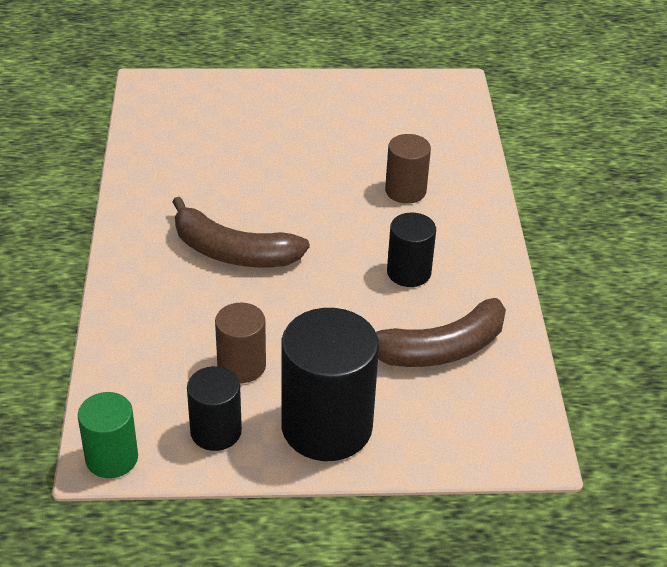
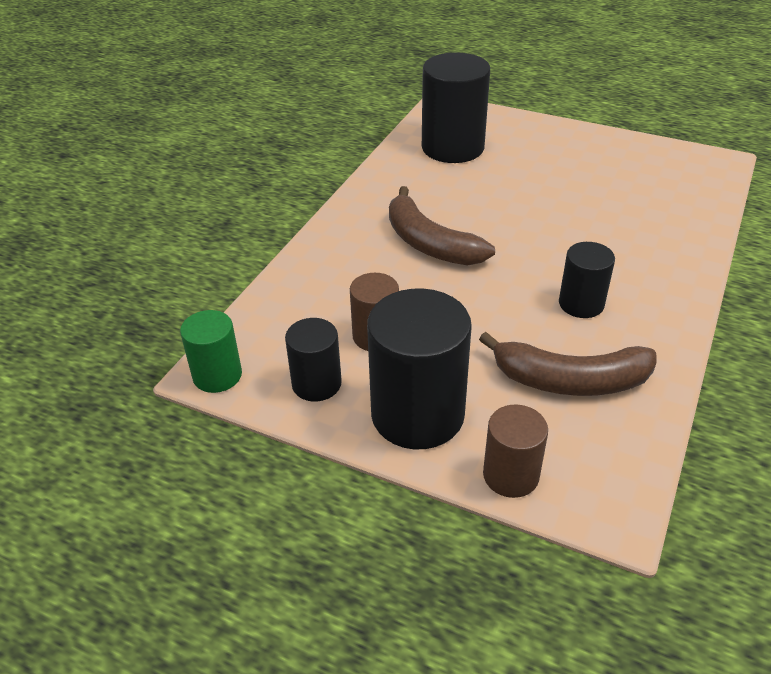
camera: 30 degrees right, 0 degrees up
brown cylinder [385,134,431,204] -> brown cylinder moved to [483,405,548,498]
none -> black cylinder [422,52,490,163]

